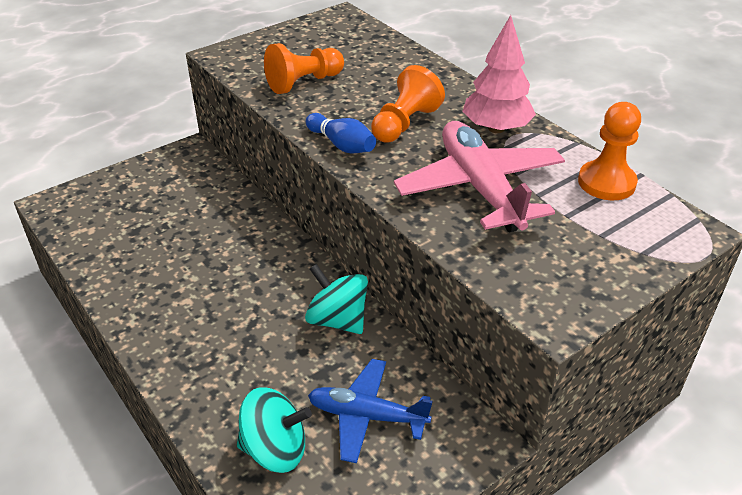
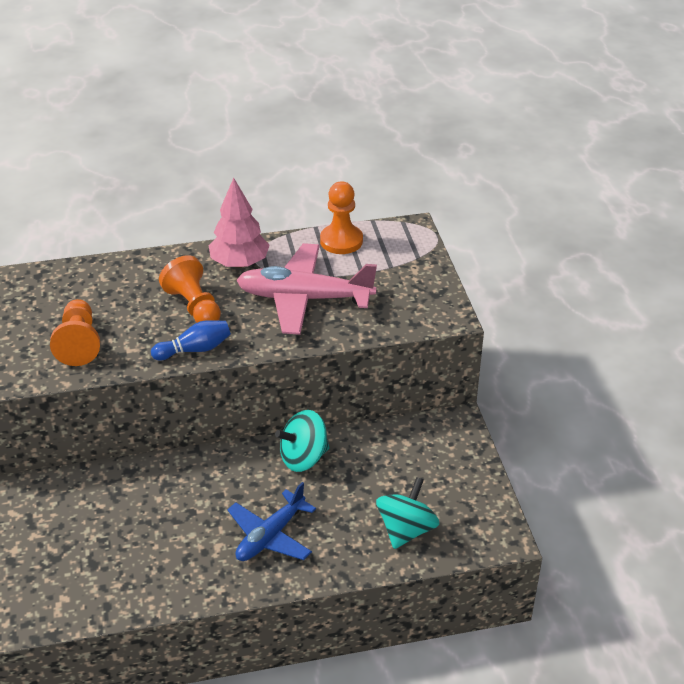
camera: 65 degrees left, 0 degrees up
blue plane [308,359,433,463] -> blue plane moved to [227,482,316,561]

